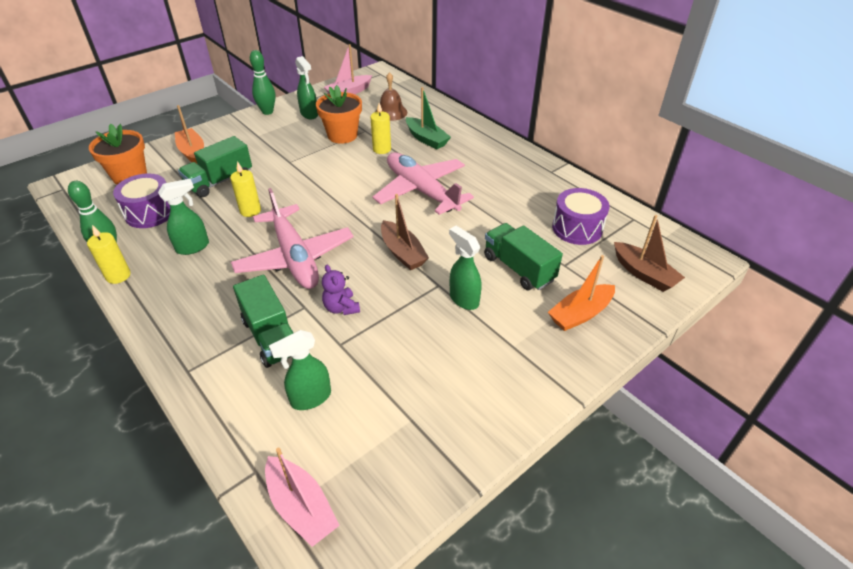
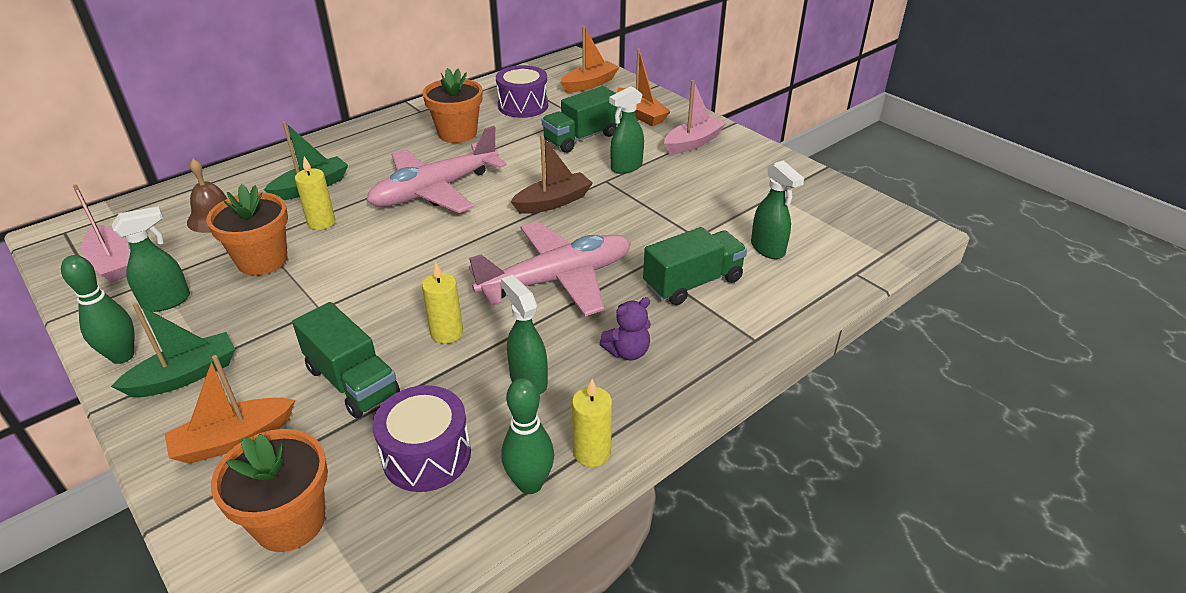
camera: 90 degrees left, 5 degrees down
pink boat [265,448,340,547] -> pink boat moved to [664,80,726,154]
purple teddy bear [322,265,360,315] -> purple teddy bear moved to [599,297,651,360]
brown boat [614,215,685,292] -> orange boat [560,25,619,93]
none -> green boat [111,303,235,397]
none -> orange flower pot [422,68,483,143]

